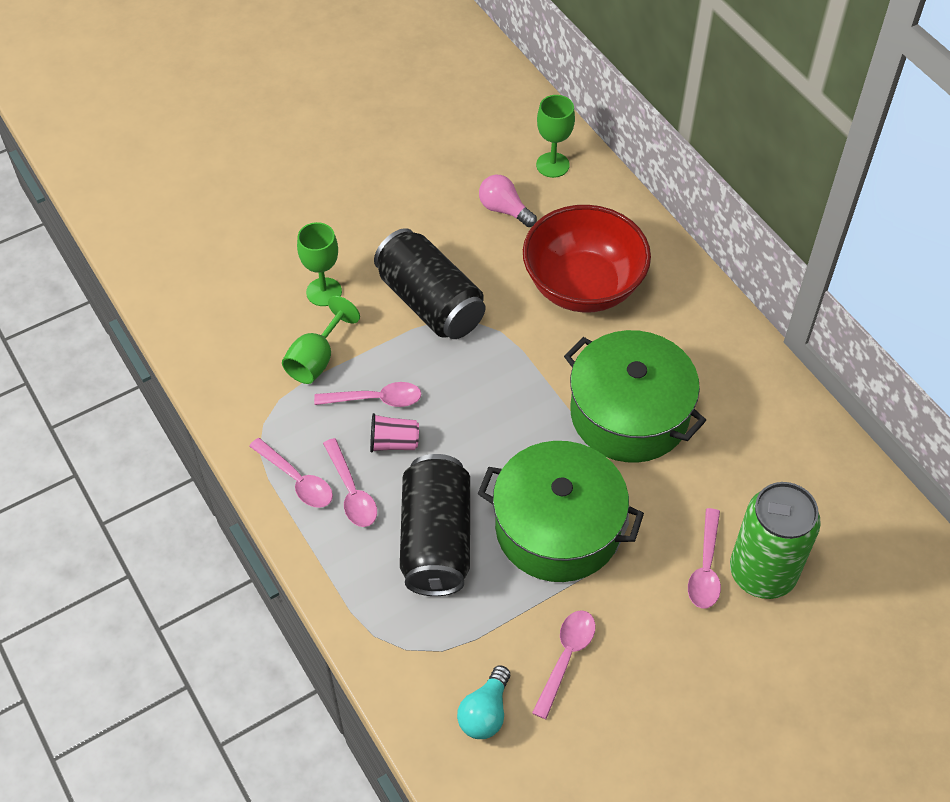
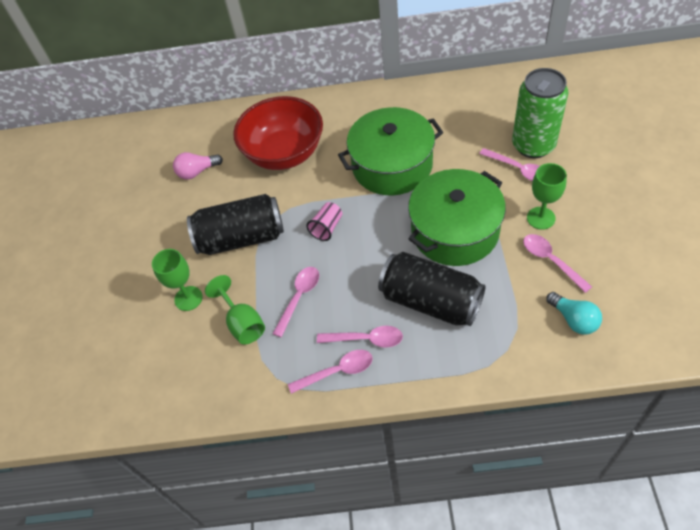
camera: 55 degrees left, 0 degrees up
pink cup [370,413,419,453] -> pink cup moved to [306,202,342,241]
green goblet [536,95,575,178] -> green goblet moved to [527,163,567,230]

